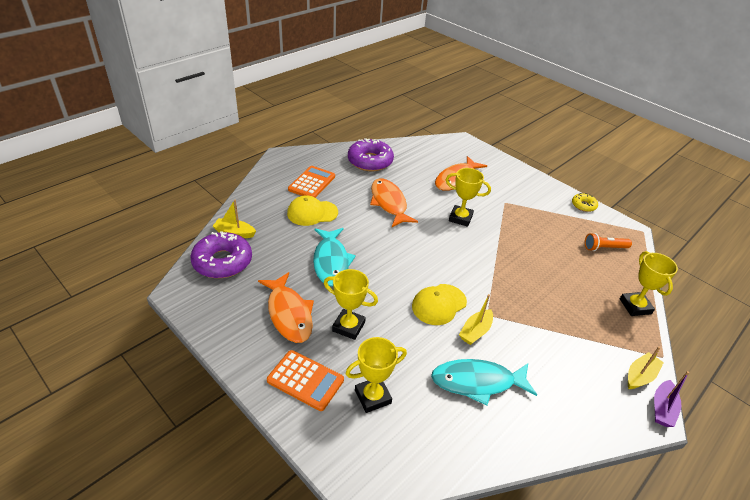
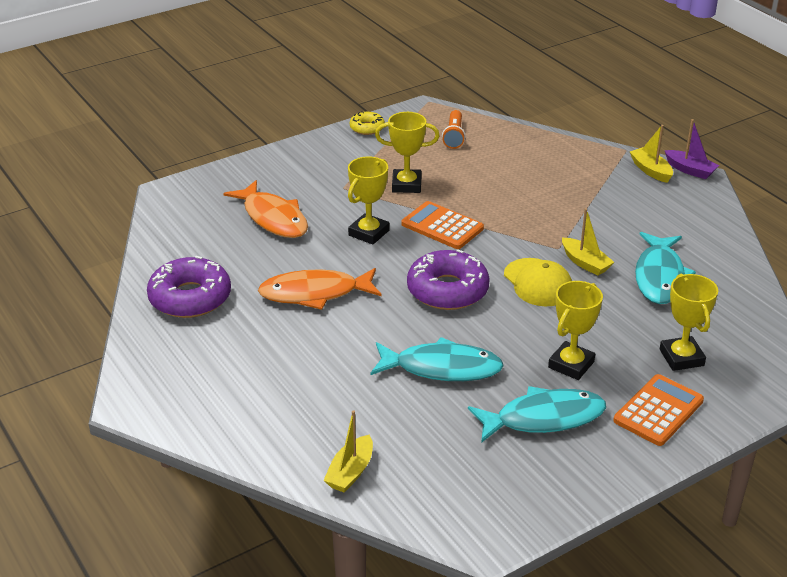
camera: 75 degrees left, 5 degrees down
purple donut [190,231,252,278] -> purple donut moved to [407,249,490,310]
orange fish [258,272,314,343] -> turquoise fish [468,386,606,443]
yellow cap [287,195,338,226] -> none
orange calculator [288,166,335,198] -> orange calculator moved to [402,201,484,249]
yellow trophy [620,251,678,316] -> yellow trophy moved to [375,112,439,193]

